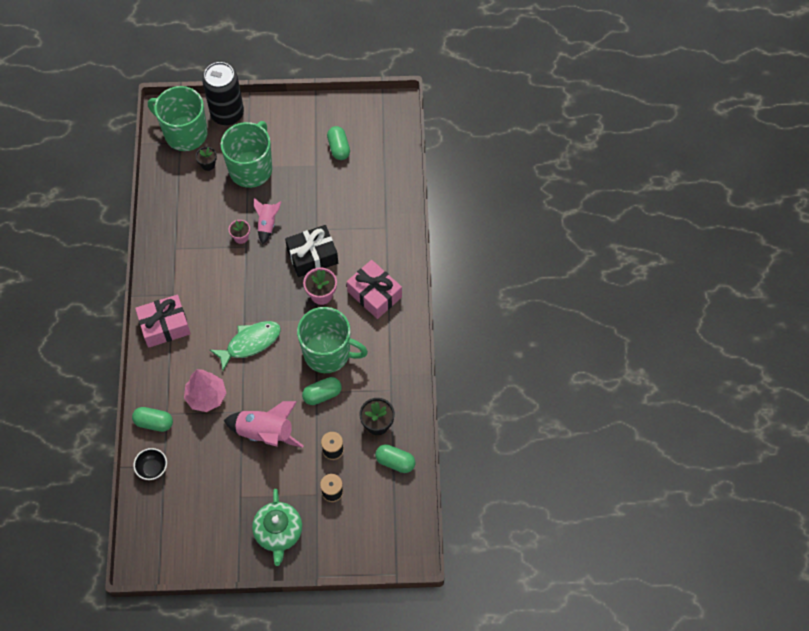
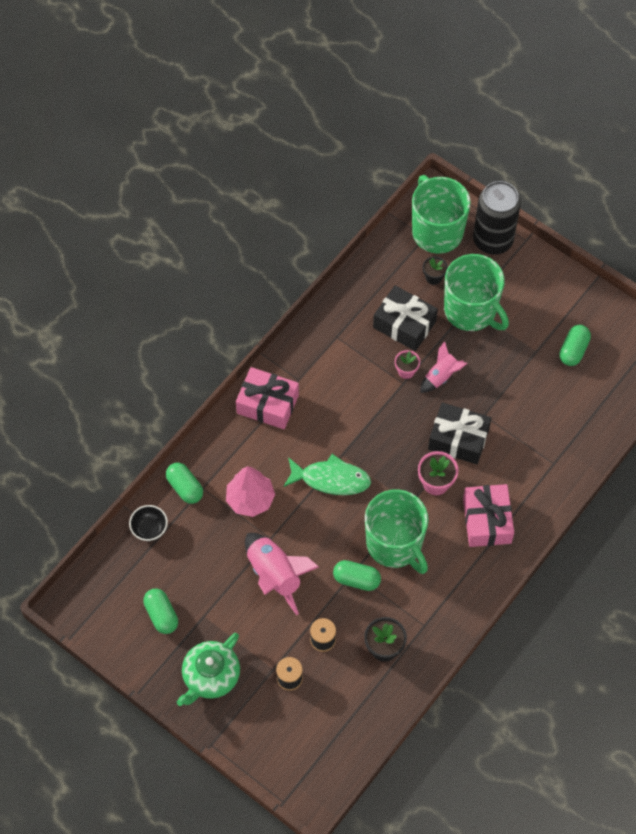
camera: 40 degrees right, 0 degrees up
green mug [220,121,272,188] -> green mug turned 75 degrees clockwise [444,254,509,331]
green capsule [375,444,415,473] -> green capsule moved to [143,588,178,634]
none -> black gift [373,285,438,351]

